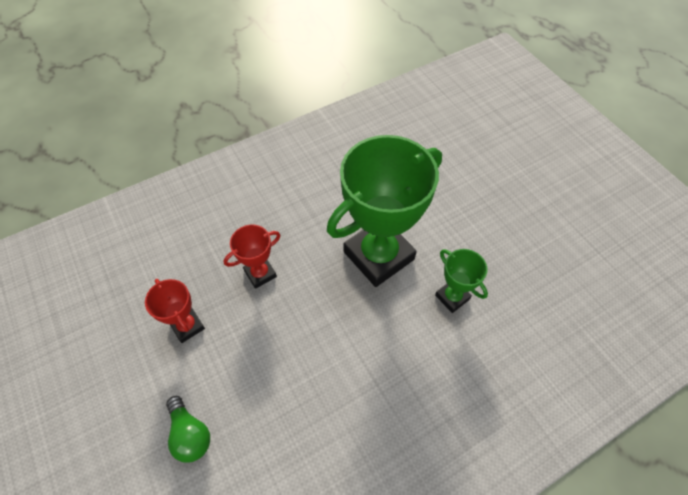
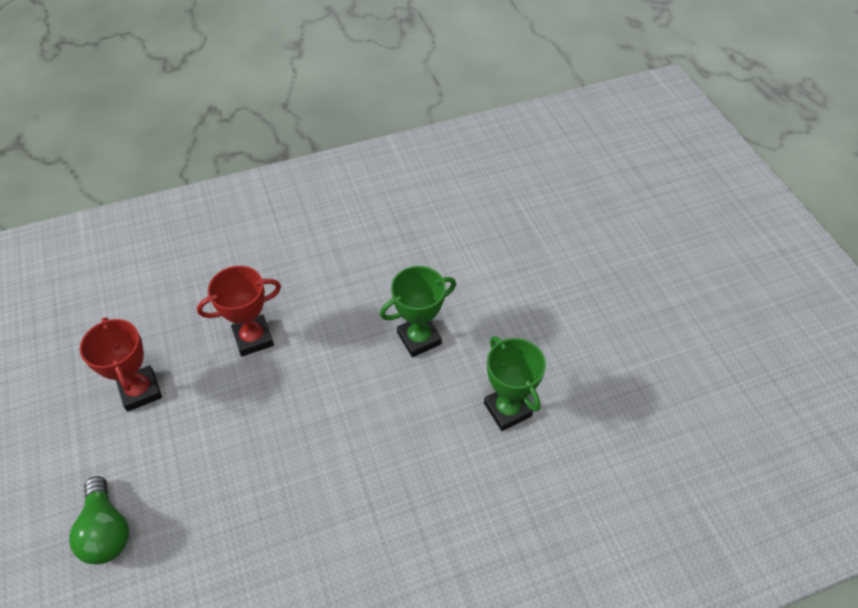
camera: 10 degrees right, 5 degrees down
green trophy [327,135,442,287] -> green trophy [380,266,456,357], size x0.47

